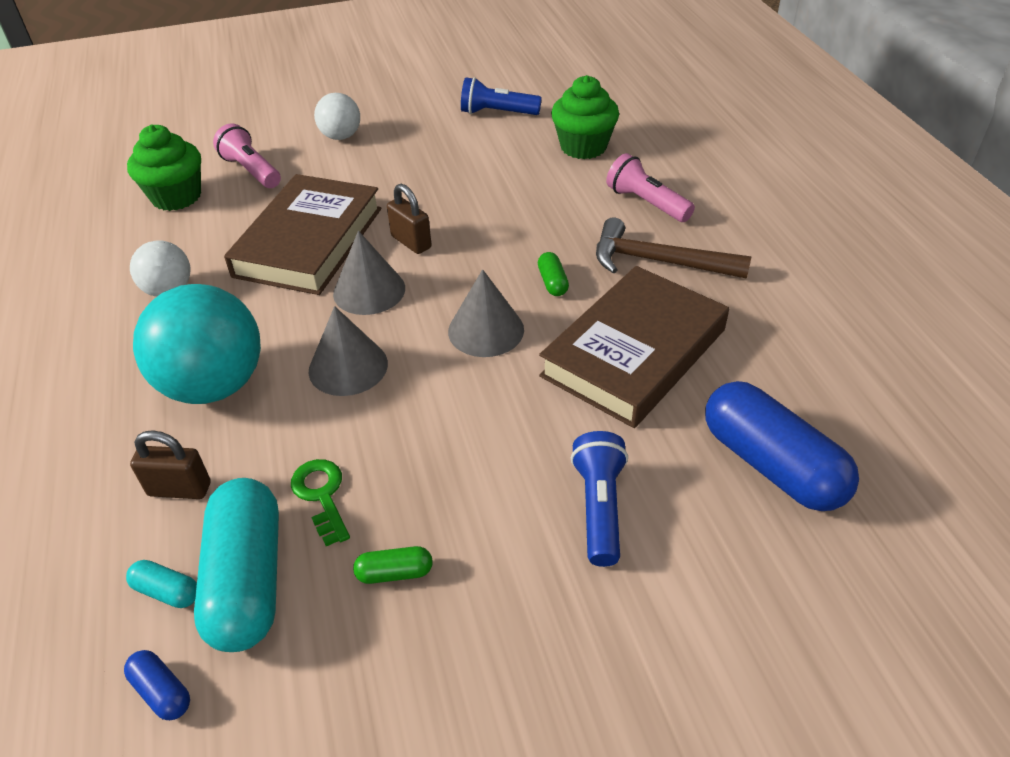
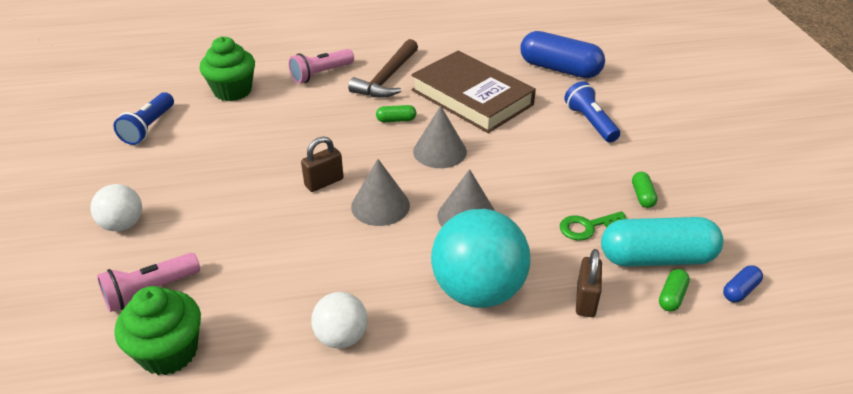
camera: 85 degrees left, 5 degrees down
turquoise capsule [126,560,197,608] -> green capsule [659,269,690,312]
brown book [224,174,381,295] -> none
blue flashlight [571,431,628,567] -> blue flashlight turned 60 degrees clockwise [564,81,620,143]
blue capsule [705,381,859,511] -> blue capsule turned 60 degrees clockwise [520,31,605,78]

